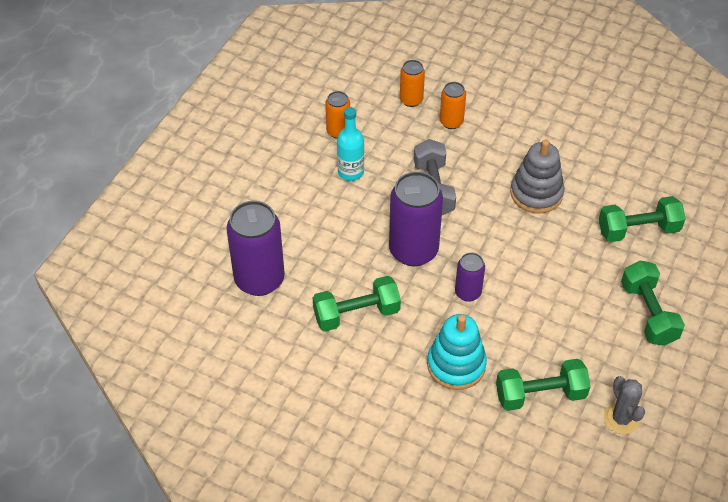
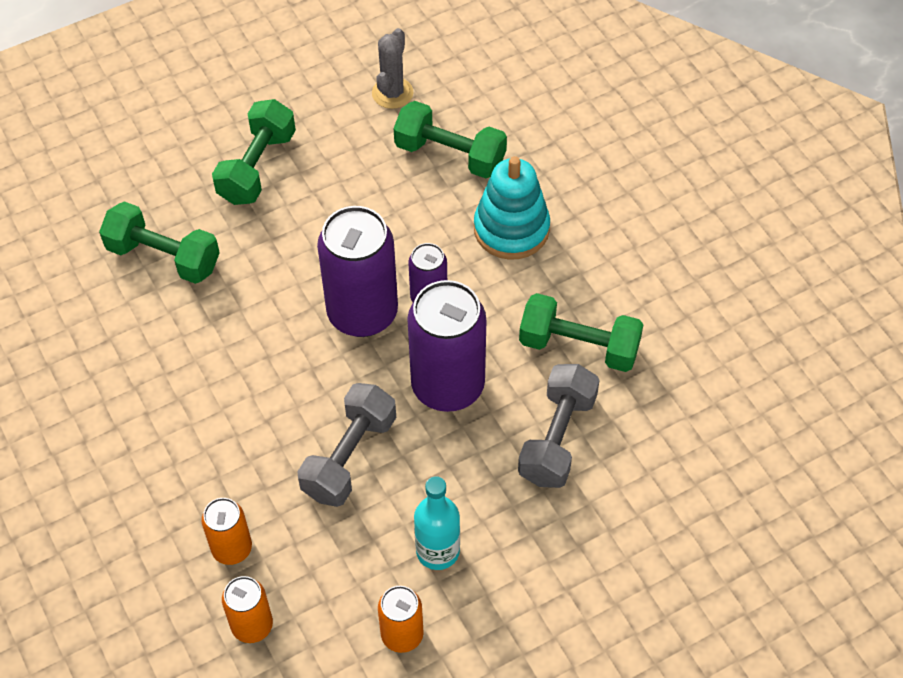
camera: 145 degrees left, 5 degrees up
purple can [227,201,285,296] -> purple can moved to [317,206,398,337]
grey stacking toy [510,139,564,213] -> none
none -> grey dumbbell [518,364,599,488]

